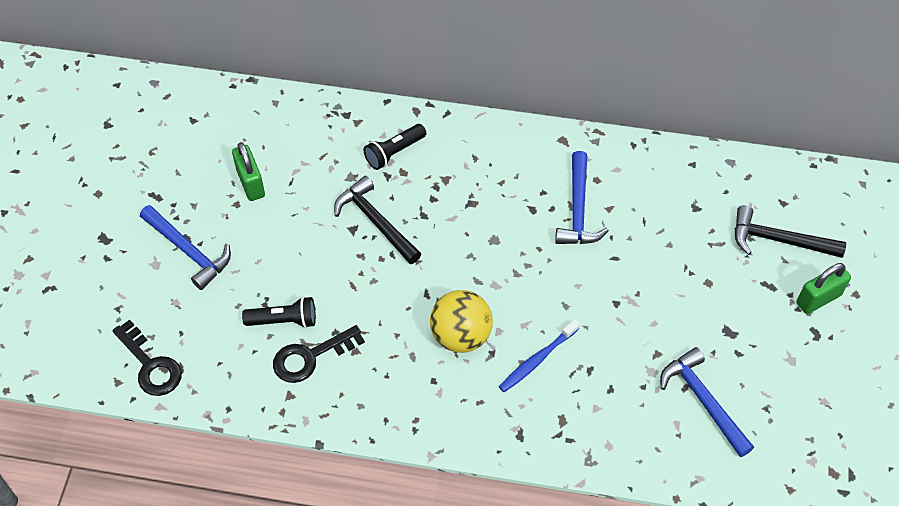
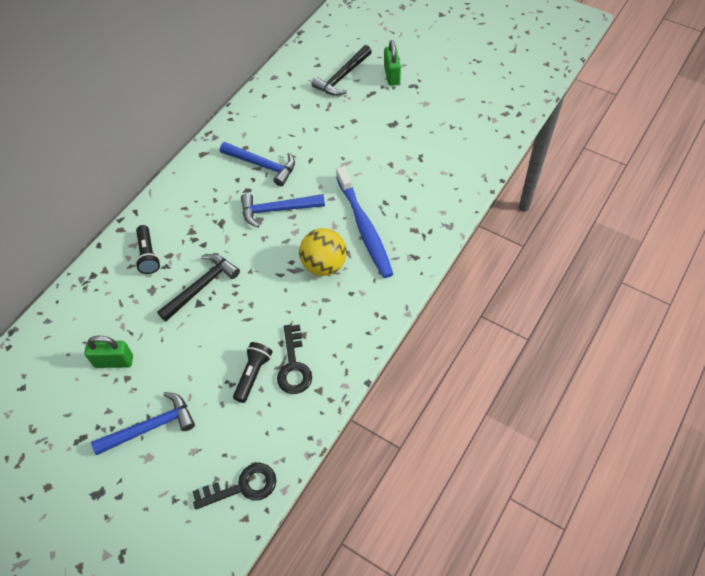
camera: 65 degrees left, 0 degrees up
black hammer [334,176,421,264] -> black hammer turned 150 degrees clockwise [157,254,240,321]
blue toothbrush [499,319,580,392] -> blue toothbrush [336,166,393,278], size x1.75
blue hammer [660,347,754,457] -> blue hammer moved to [241,193,325,228]

